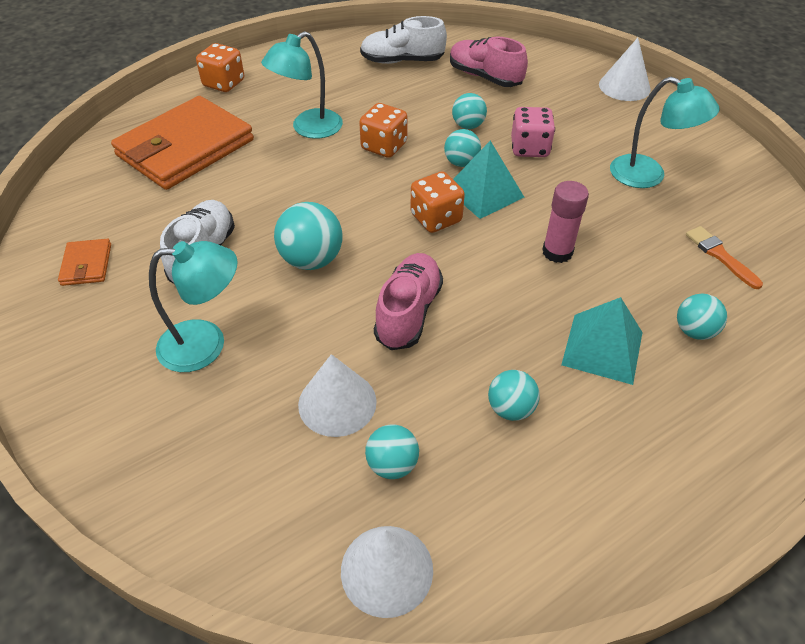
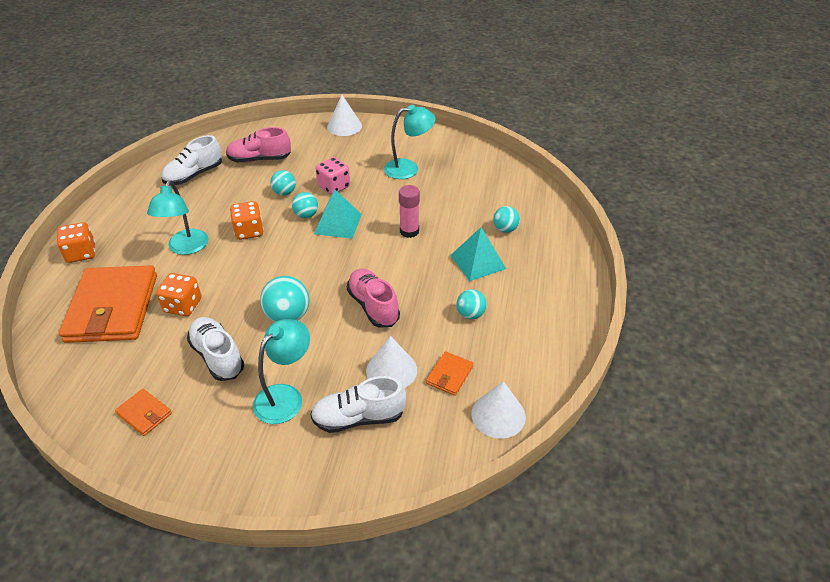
camera: 45 degrees left, 5 degrees down
turquoise ball [365,424,419,479] -> orange wallet [426,351,474,396]
orange dice [411,171,465,233] -> orange dice moved to [156,273,202,316]
orange brush [686,226,763,289] -> none
none -> white shoe [310,376,406,433]

